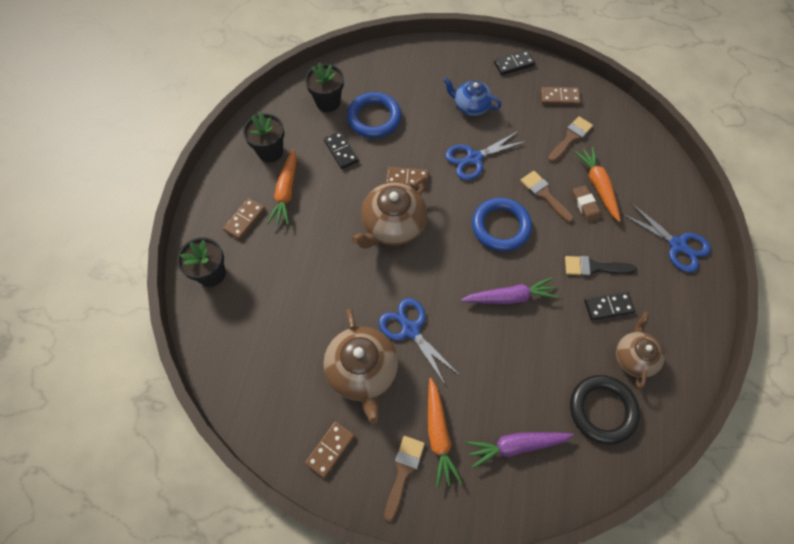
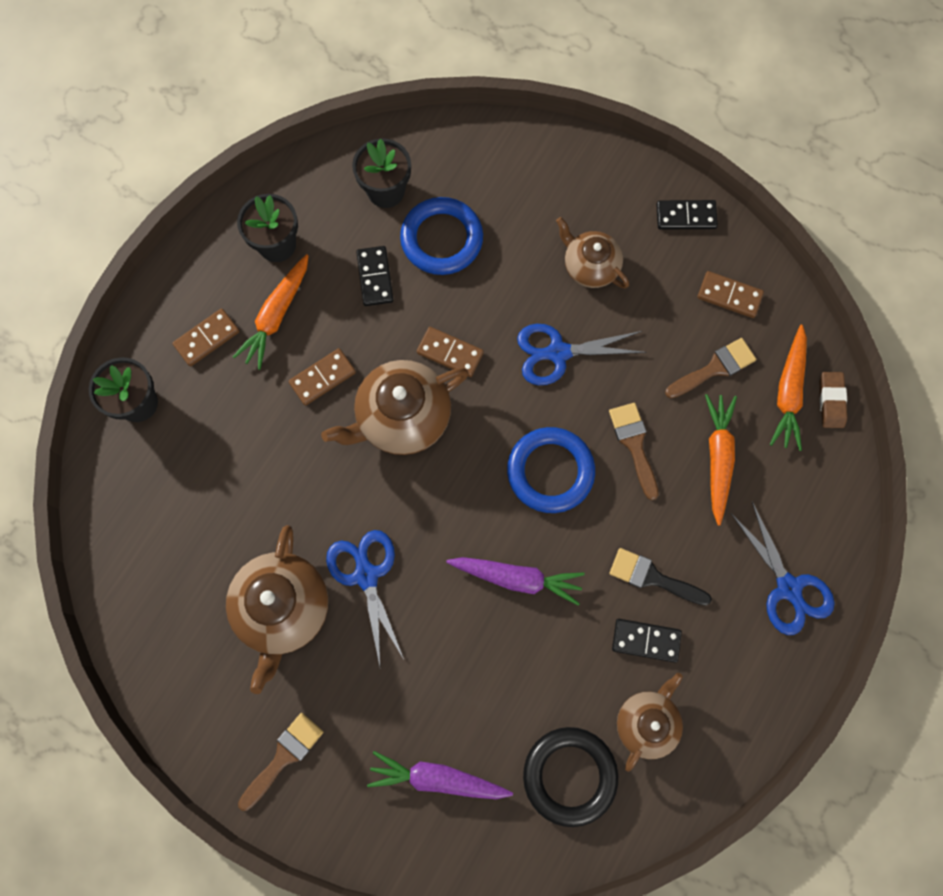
camera: 20 degrees right, 10 degrees up
brown domino [305,421,354,478] -> brown domino moved to [289,348,356,406]
orange carrot [428,378,462,488] -> orange carrot moved to [770,325,807,451]
blue teapot [443,78,502,116] -> brown teapot [556,217,629,288]
brown eraser [573,185,601,223] -> brown eraser moved to [819,372,847,428]

